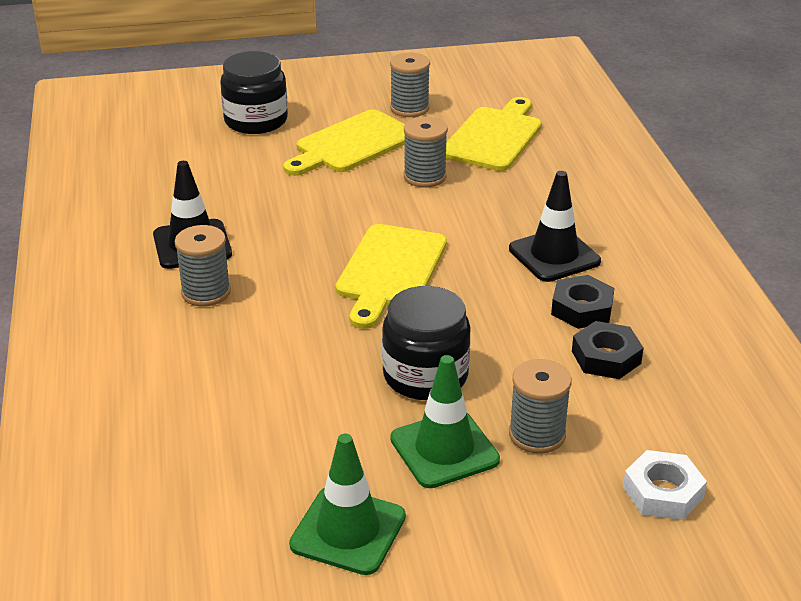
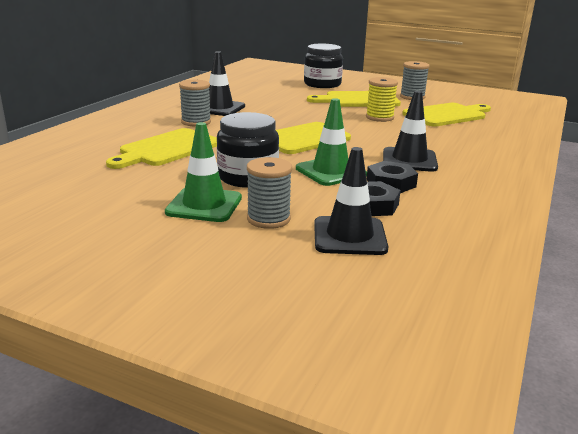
camera: 35 degrees right, 10 degrees down
green traffic cone [289,434,406,575] -> green traffic cone moved to [296,98,367,186]
grey spool [404,117,448,187] -> yellow spool [366,77,398,122]
white nut [623,450,707,520] -> none
none -> yellow cutting board [106,128,217,169]
none -> black traffic cone [314,147,388,255]

